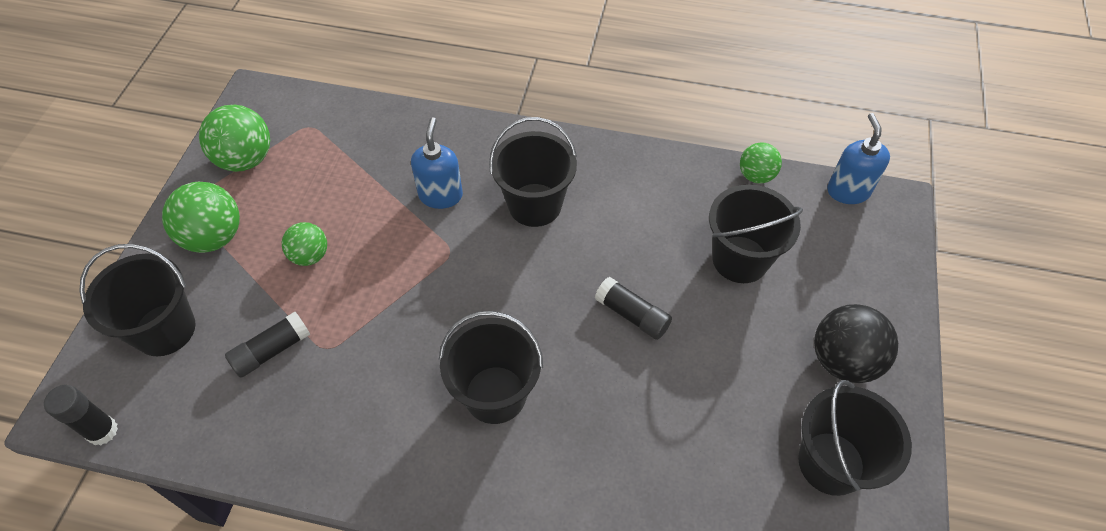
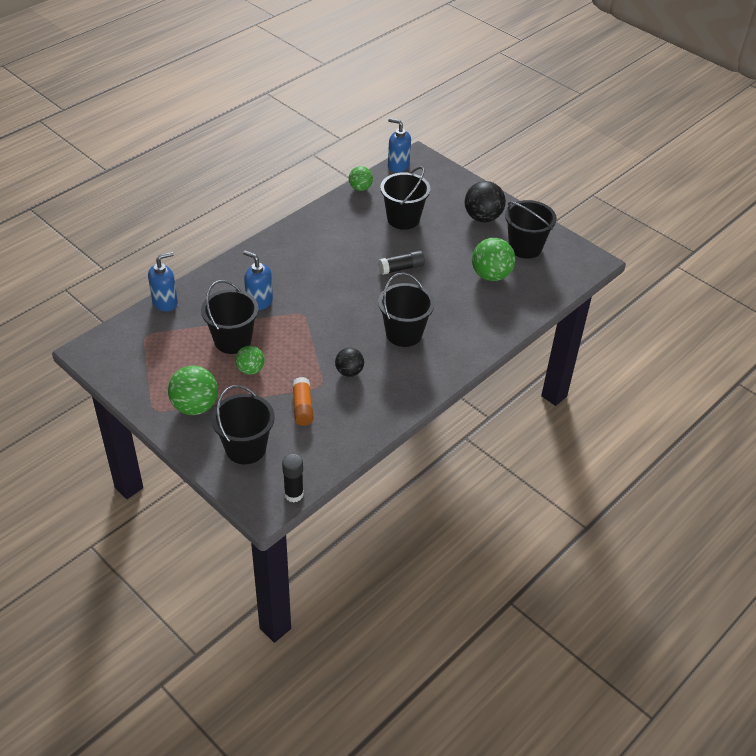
camera: 60 degrees left, 10 degrees down
green ball [199,105,270,172] -> green ball moved to [472,238,515,281]
black glue stick [225,312,310,378] -> orange glue stick [292,377,314,426]
black bucket [489,117,577,227] -> black bucket moved to [201,280,259,354]
none -> blue soap dispenser [148,252,178,312]
none -> black ball [335,348,364,377]

